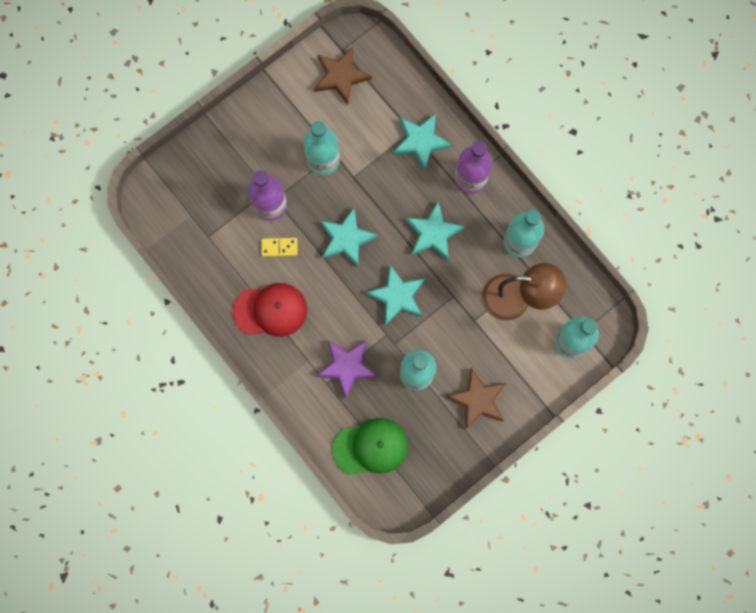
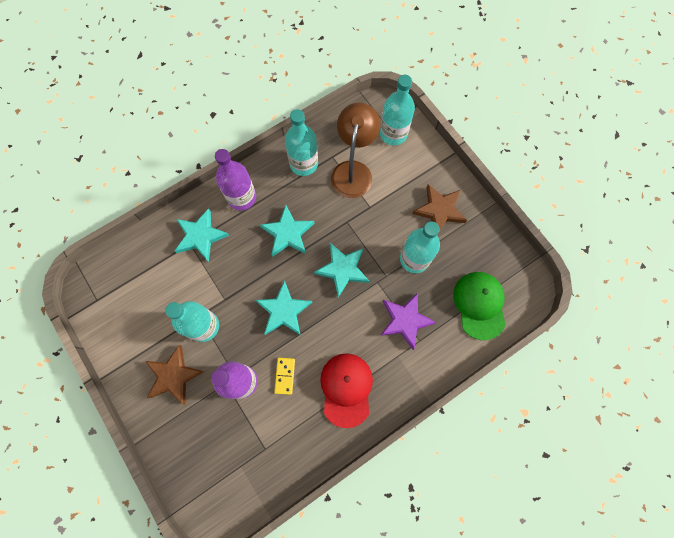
camera: 85 degrees left, 5 degrees down
brown star [314,47,372,105] -> brown star moved to [146,345,205,405]

